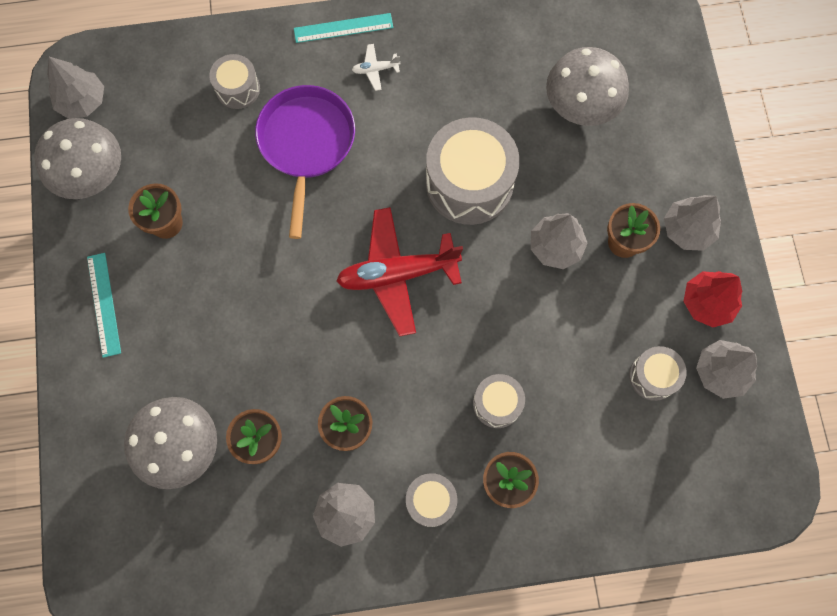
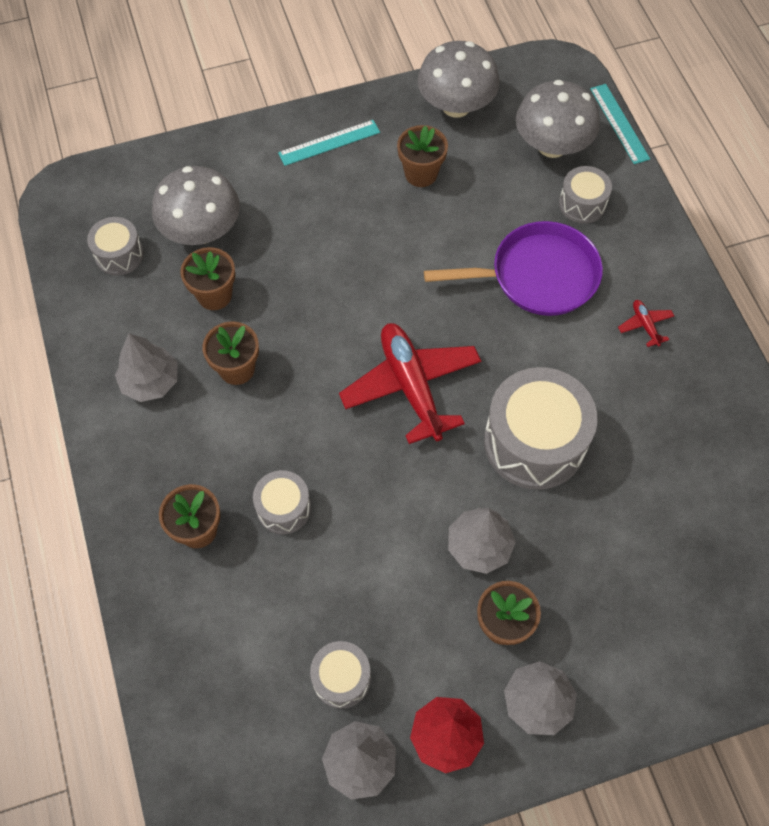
camera: 80 degrees right, 10 degrees down
grey tree [47,57,104,119] -> none
turquoise ruler [294,13,393,43] -> turquoise ruler moved to [590,84,650,164]
white plane [352,44,400,91] -> red plane [618,300,674,347]
grey drum [406,473,457,527] -> grey drum moved to [87,217,144,275]
grey mushroom [546,47,629,126] -> grey mushroom moved to [516,80,600,158]

